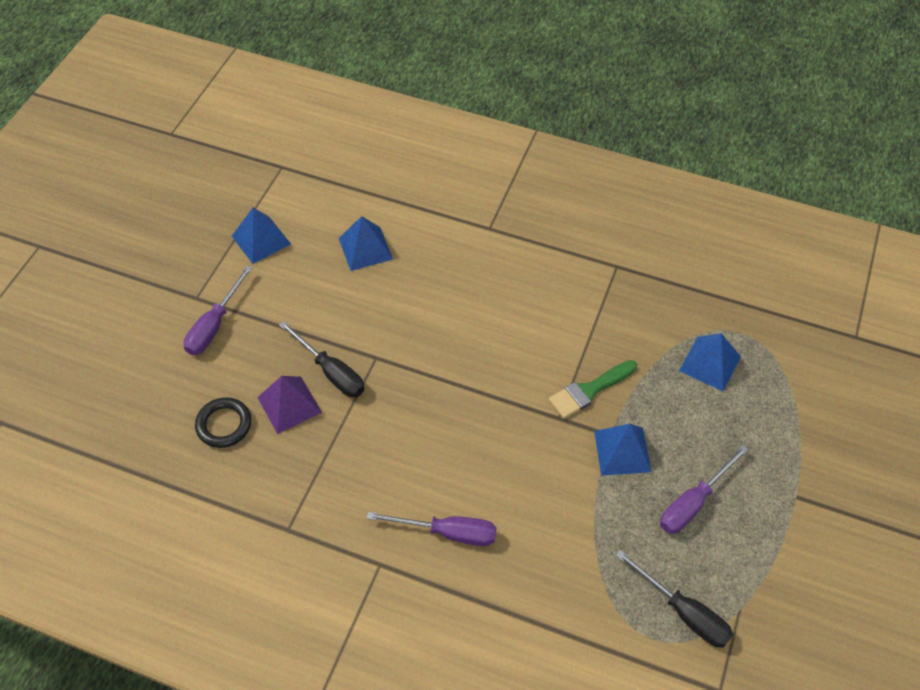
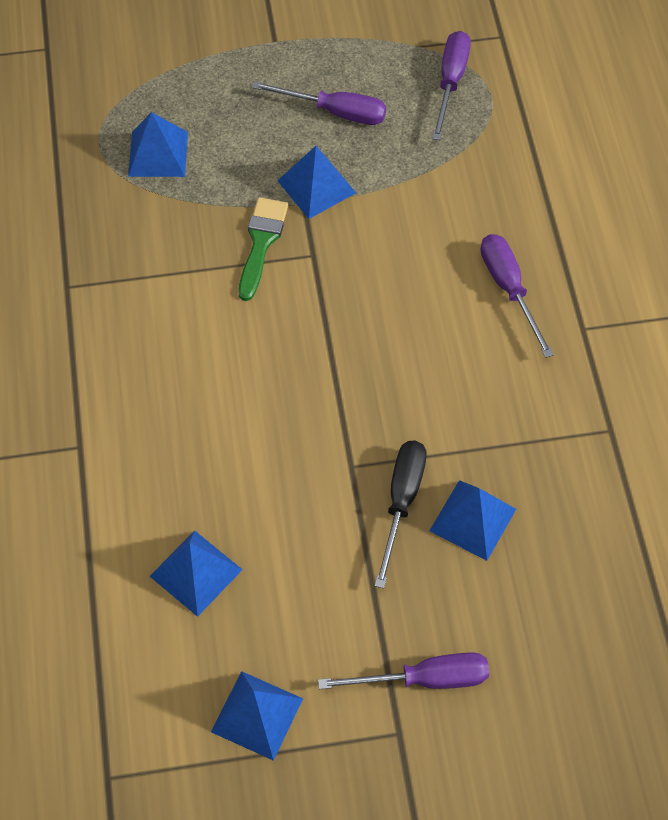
camera: 120 degrees left, 5 degrees up
black ring [195,397,252,448] -> none
purple pyramid [257,376,322,434] -> blue pyramid [429,480,516,561]
green brush [549,360,637,418] -> green brush turned 105 degrees counterclockwise [239,197,288,301]
black screwdriver [615,550,733,648] -> purple screwdriver [432,31,471,140]

